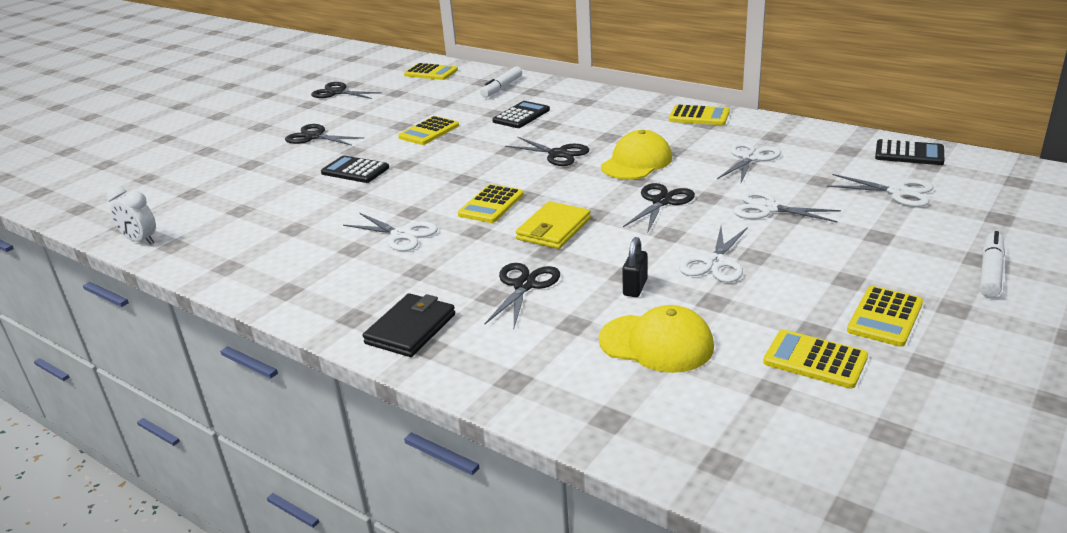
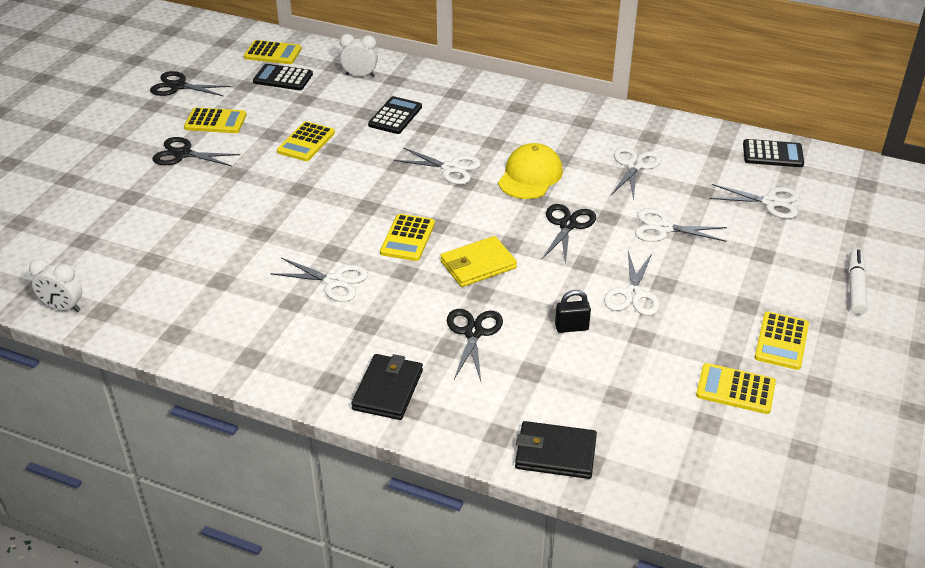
camera: 15 degrees left, 10 degrees up
black calculator [321,155,389,183] -> black calculator moved to [253,64,313,90]
white marker [480,67,522,98] -> white clock [340,34,378,77]
black scissors [505,137,589,166] -> white scissors [394,148,481,185]
yellow wallet [516,201,591,249] -> yellow wallet turned 45 degrees clockwise [440,236,517,287]
yellow cap [599,305,714,373] -> none
black padlock [622,237,647,297] -> black padlock turned 75 degrees clockwise [555,290,591,333]
yellow calculator [669,105,730,125] -> yellow calculator moved to [184,107,247,133]
none -> black wallet [515,421,597,479]

